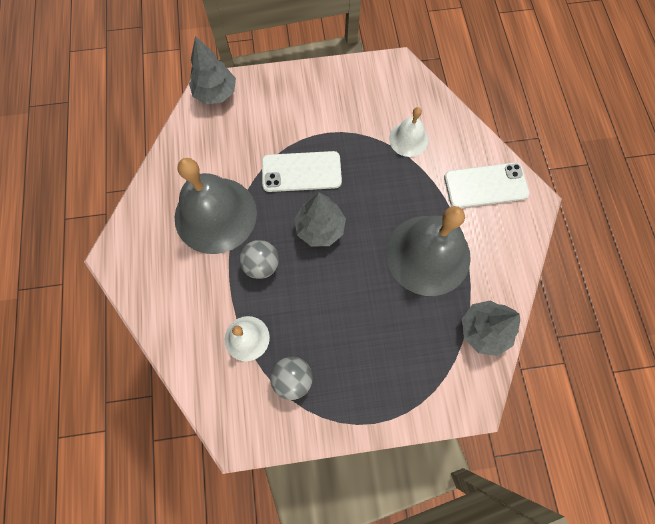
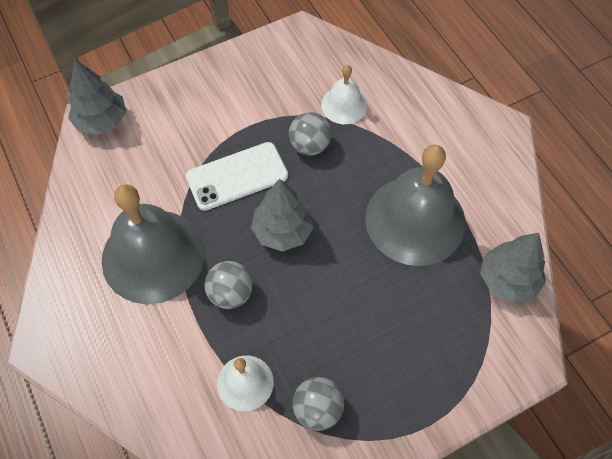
camera: 20 degrees left, 10 degrees down
white phone [444,162,530,208] -> none
none -> grey ball [289,112,332,155]

